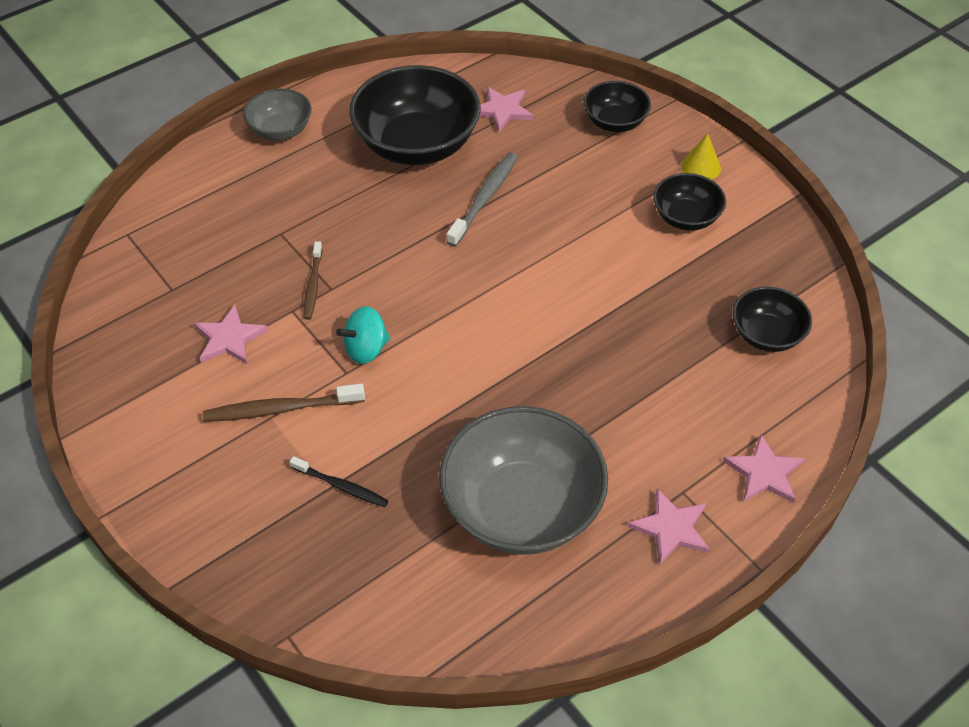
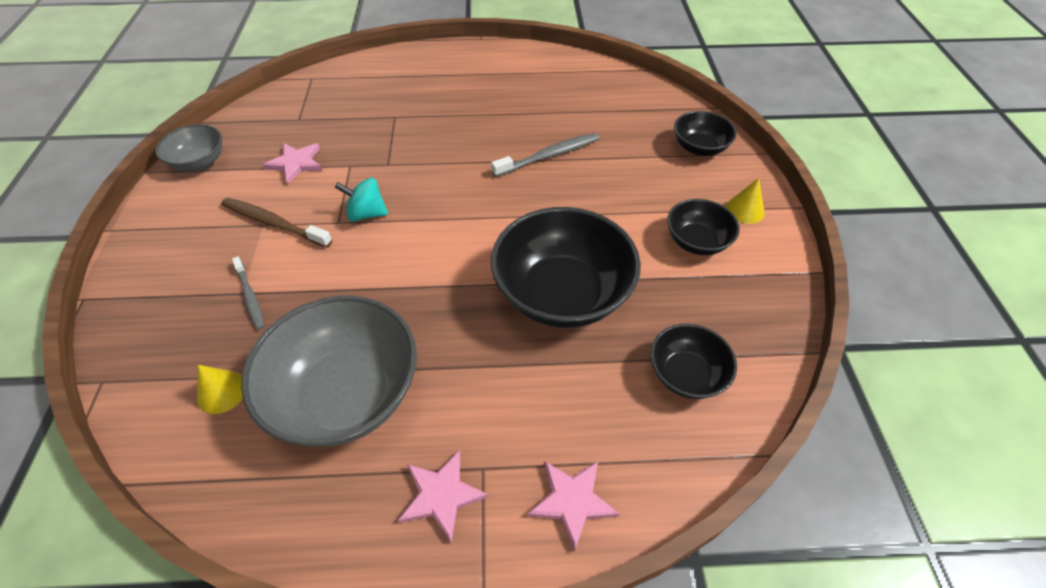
camera: 35 degrees right, 0 degrees up
grey bowl [243,89,311,141] -> grey bowl moved to [155,124,222,171]
black toothbrush [290,456,388,507] -> grey toothbrush [232,256,264,330]
brown toothbrush [304,241,323,320] -> none
black bowl [349,65,481,165] -> black bowl moved to [491,207,641,328]
pink star [480,87,533,132] -> none
none -> yellow cone [197,365,243,414]

